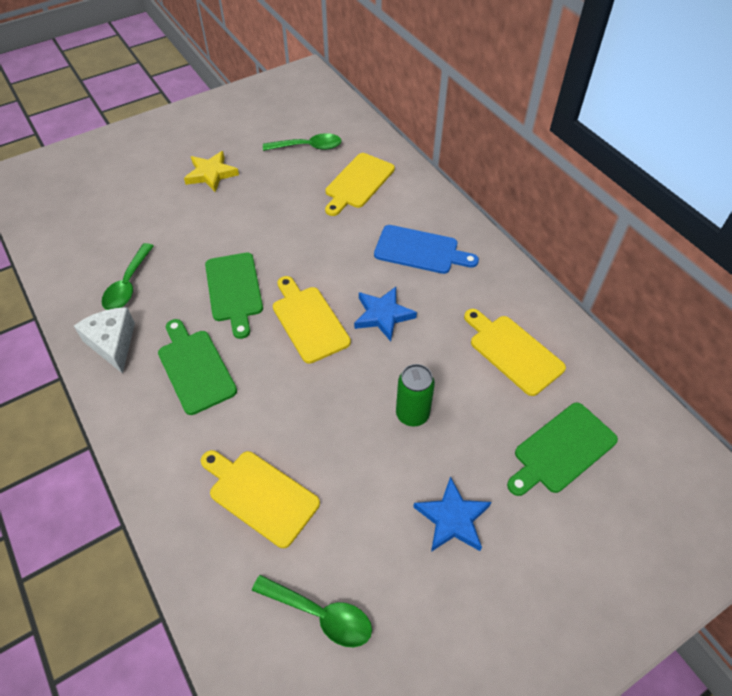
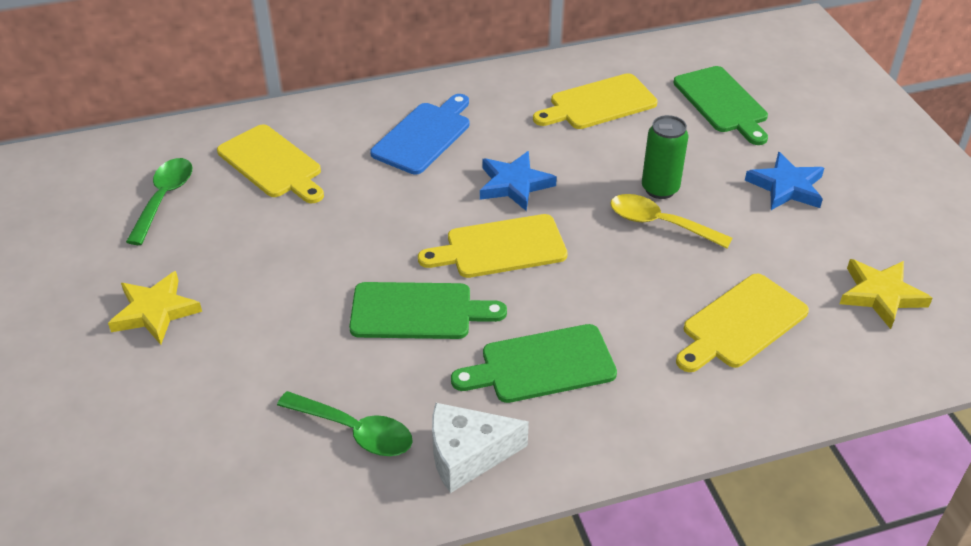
camera: 75 degrees left, 10 degrees down
green spoon [252,575,372,647] -> yellow star [840,259,932,329]
none -> yellow spoon [610,194,732,249]

